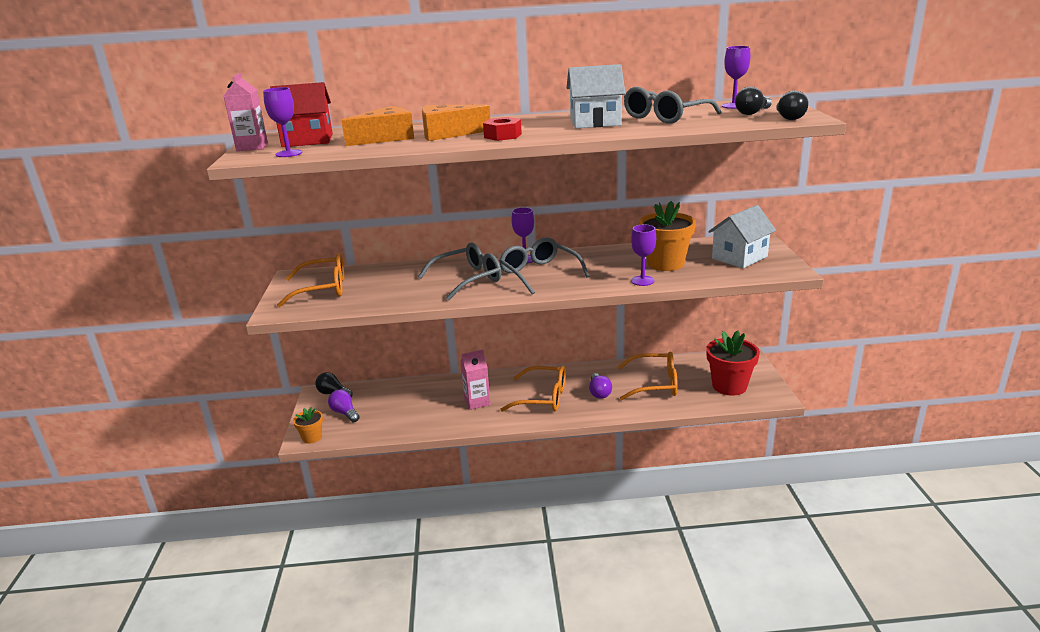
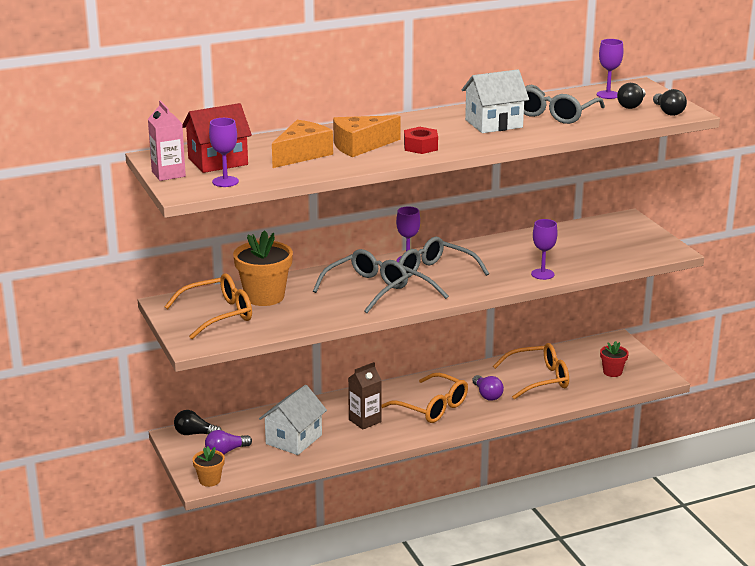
camera: 20 degrees left, 0 degrees up
purple light bulb [328,390,360,422] -> purple light bulb turned 60 degrees counterclockwise [205,430,252,455]
pink carton [460,350,491,410] -> brown carton [348,362,382,430]
orange glasses [500,366,566,412] -> orange glasses turned 45 degrees clockwise [381,373,468,423]
orange flower pot [639,201,696,271] -> orange flower pot moved to [233,230,293,306]
red flower pot [706,330,760,396] -> red flower pot [600,341,629,377], size x0.54
white house [708,205,776,268] -> white house moved to [259,385,327,455]

